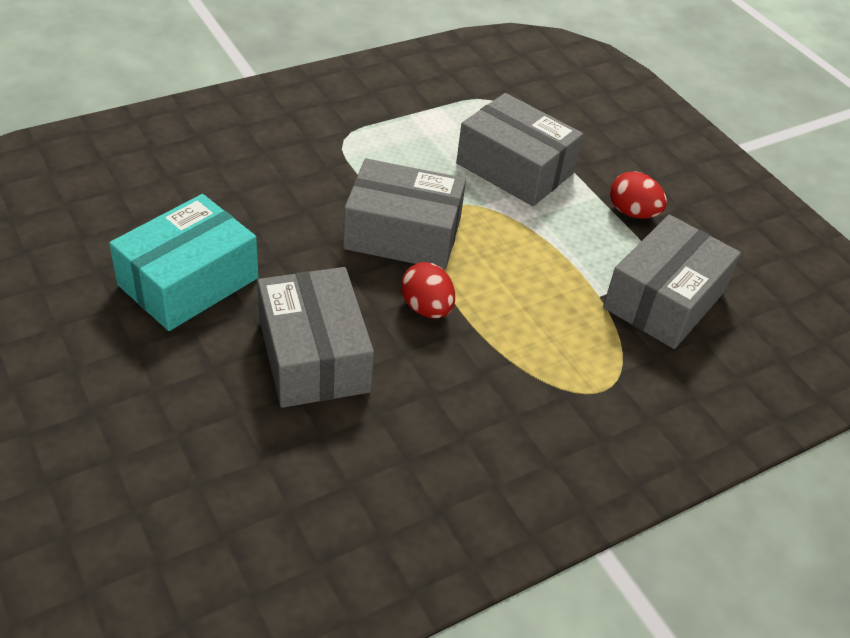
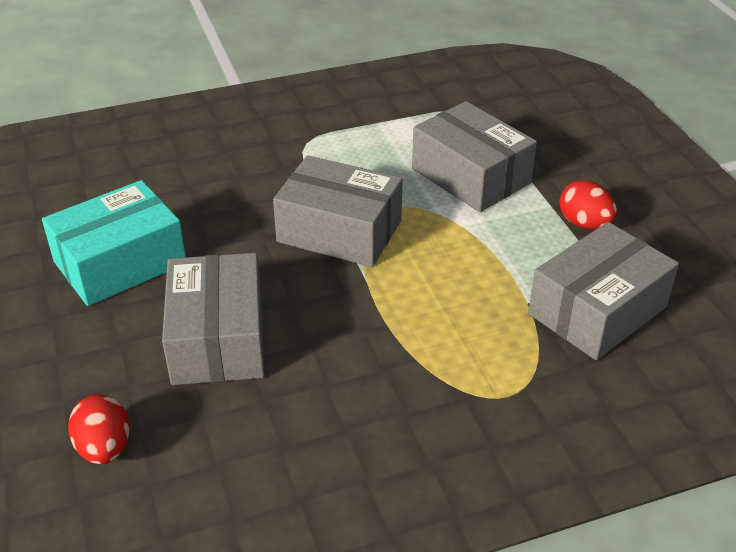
camera: 15 degrees right, 5 degrees down
red egg [401,262,455,319] -> red egg moved to [68,394,130,464]

